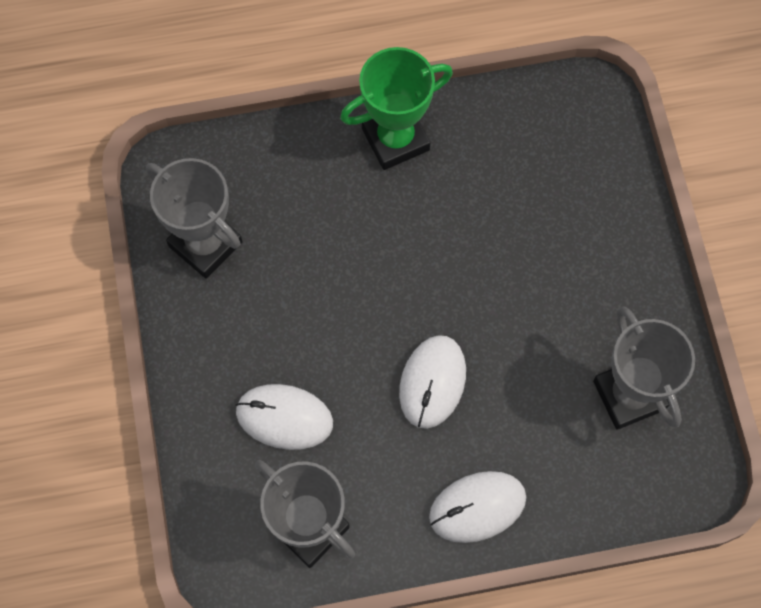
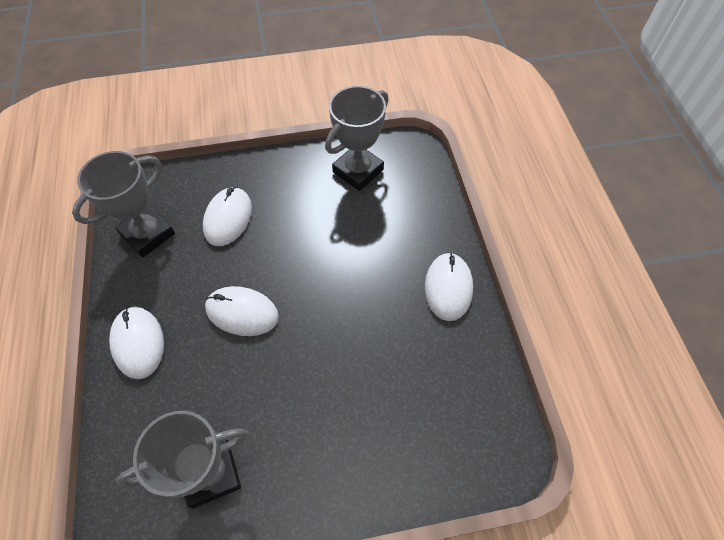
camera: 90 degrees right, 10 degrees down
green trophy [340,47,453,170] -> white mouse [425,252,473,321]

